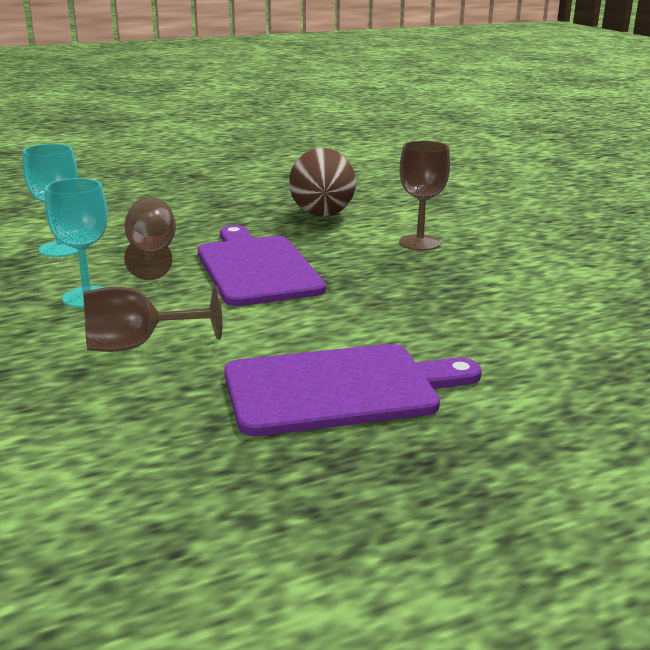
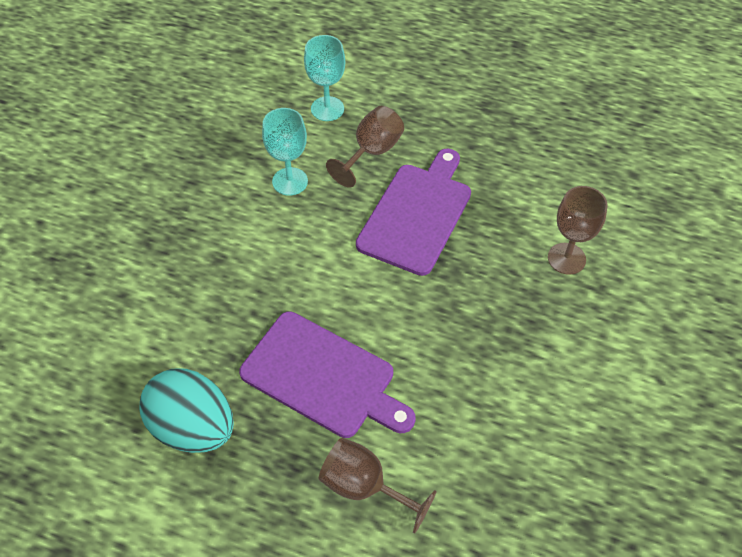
camera: 45 degrees right, 30 degrees up
brown goblet [83,286,222,352] -> brown goblet moved to [319,438,437,534]
brown egg [289,148,356,217] -> none
none -> turquoise egg [139,368,234,453]

